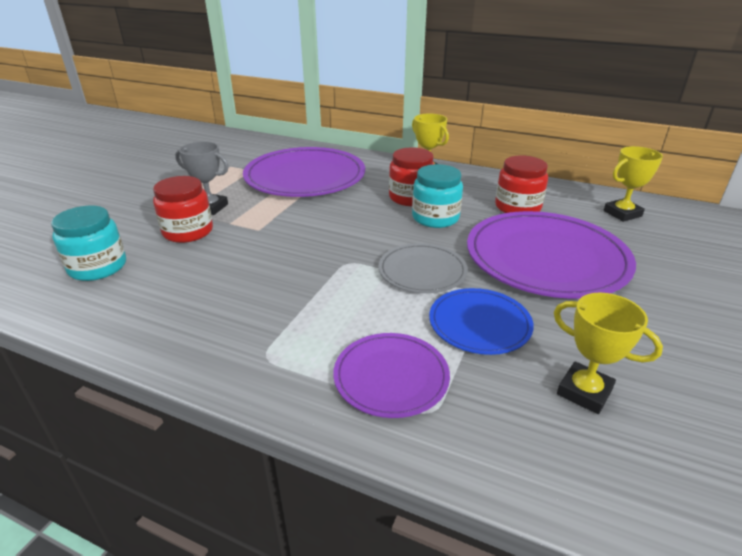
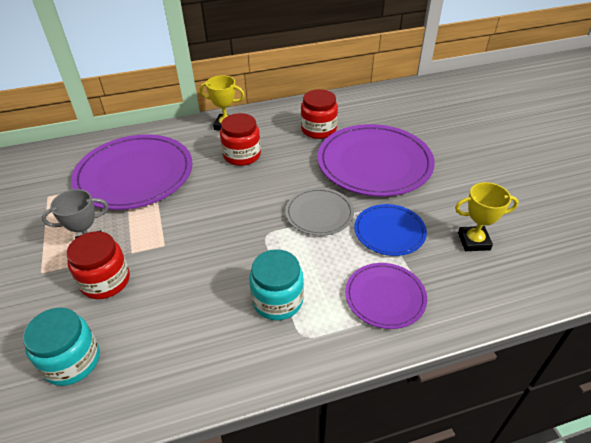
camera: 40 degrees left, 10 degrees up
turquoise jar [412,164,463,228] -> turquoise jar moved to [249,249,304,320]
yellow trophy [604,146,663,222] -> none

